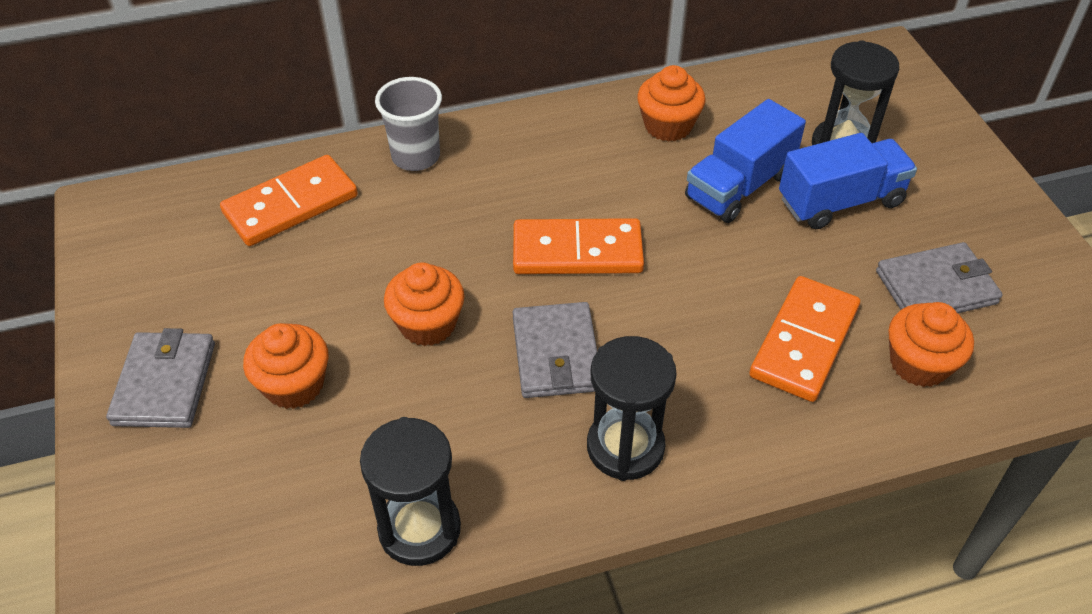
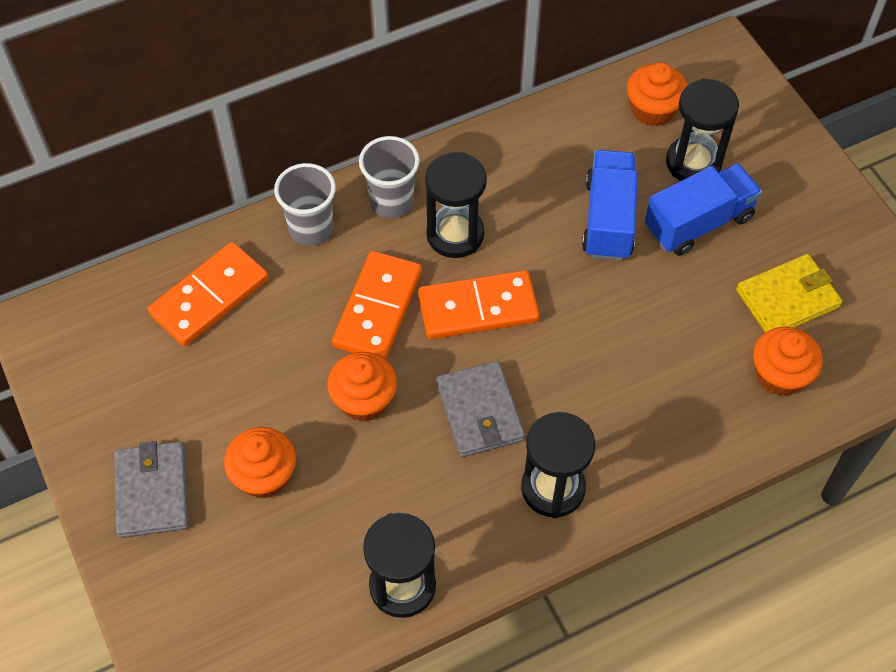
camera: 10 degrees left, 10 degrees up
orange cupcake [637,65,706,141] -> orange cupcake moved to [627,62,687,127]
blue truck [685,99,806,223] -> blue truck turned 150 degrees clockwise [582,150,638,260]
orange domino [749,276,860,402] -> orange domino moved to [332,251,422,360]
grey wallet [876,242,1003,313] -> yellow wallet [736,254,843,332]
none -> grey cup [359,136,420,218]
none -> black hourglass [425,152,487,258]

